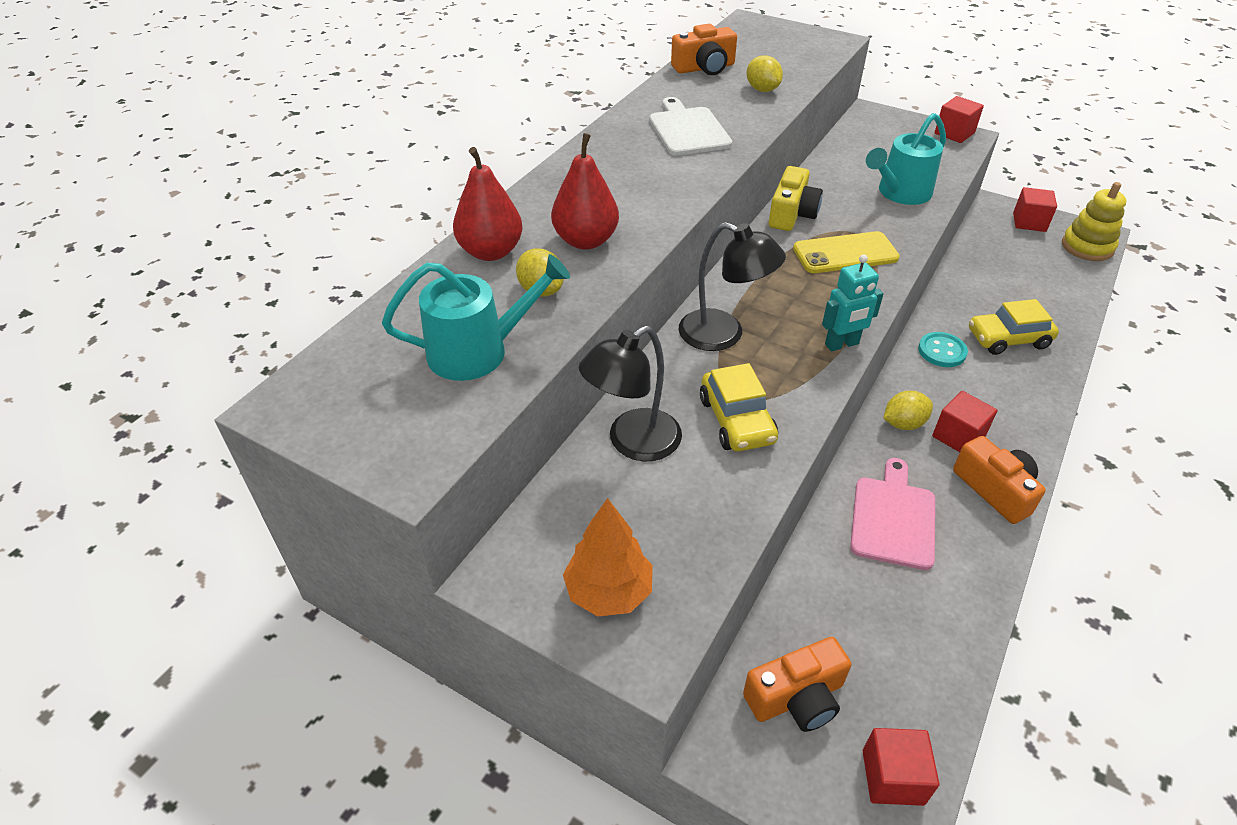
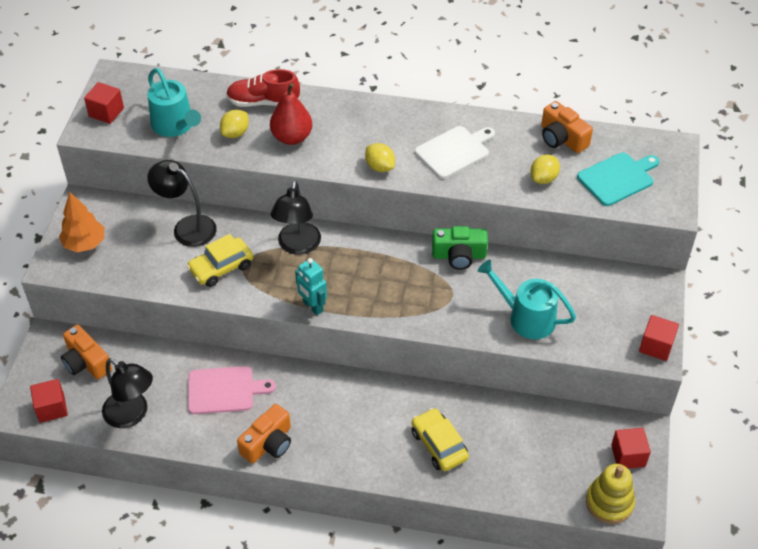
camera: 70 degrees right, 5 degrees up
red pear [453,147,523,261] -> red shoe [226,69,300,107]
yellow camera [769,166,823,231] -> green camera [432,226,488,270]
yellow phone [793,231,900,273] -> none
yellow lemon [884,391,933,430] -> yellow lemon moved to [365,143,395,172]
turquoise button [918,332,968,367] -> none
red cube [932,391,997,452] -> red cube moved to [84,82,124,124]
none -> black lamp [102,358,153,428]
none -> turquoise cutting board [577,153,660,206]

